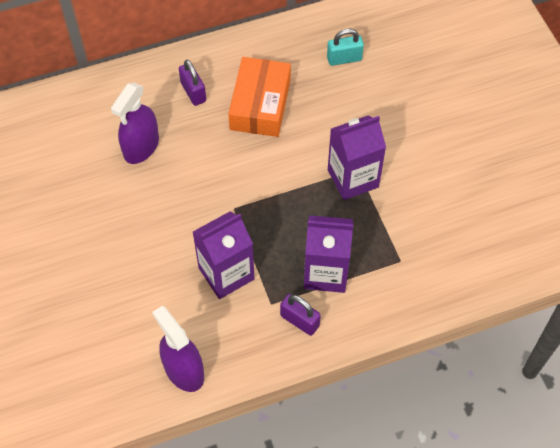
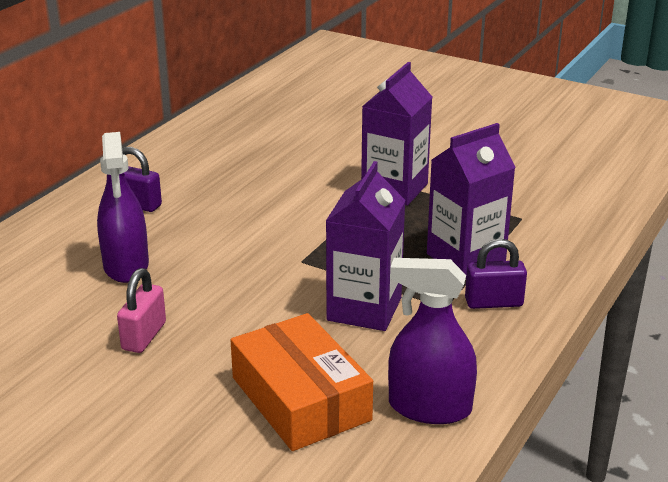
camera: 40 degrees left, 30 degrees down
orange box [228,57,291,137] -> orange box moved to [231,313,373,451]
turquoise padlock [327,29,364,66] -> none
none -> pink padlock [117,268,166,353]

